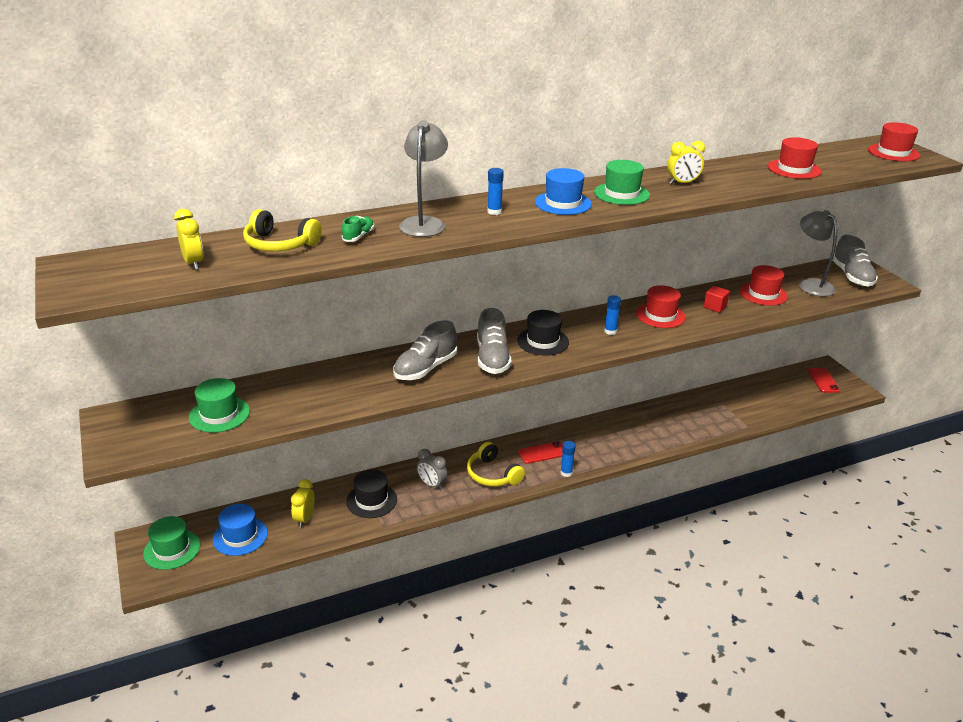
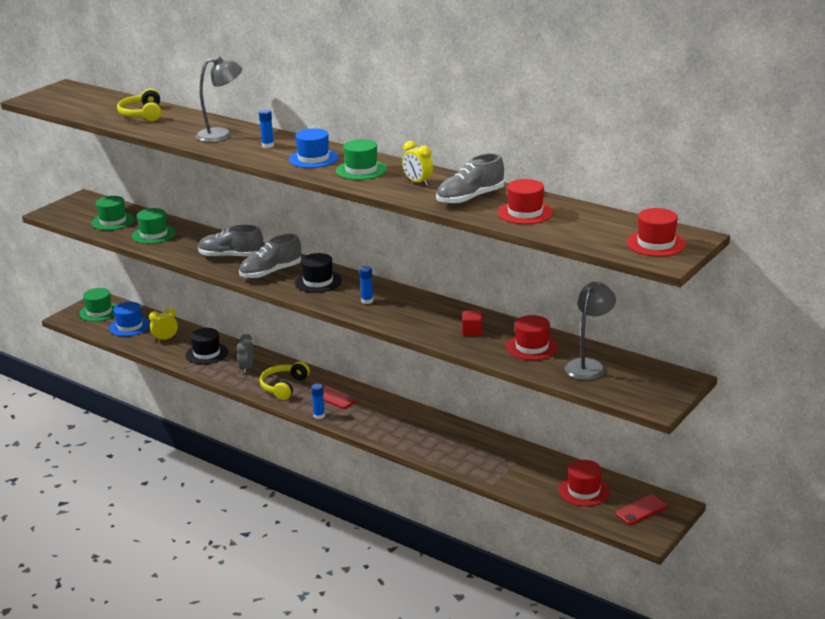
camera: 60 degrees right, 5 degrees down
yellow clock [174,209,204,270] -> none
green shoe [342,216,374,242] -> none
red hat [636,285,686,328] -> red hat moved to [558,460,610,506]
grey shoe [833,235,878,287] -> grey shoe moved to [436,153,504,205]
none -> green hat [132,208,176,244]

